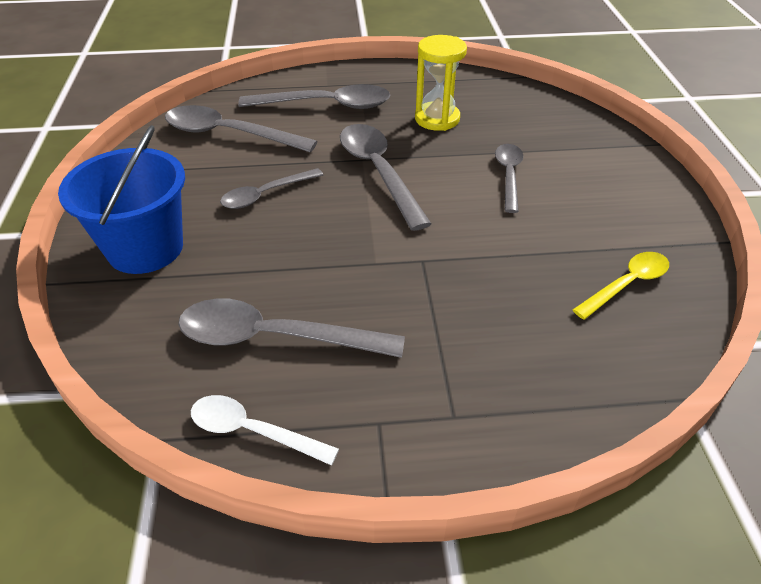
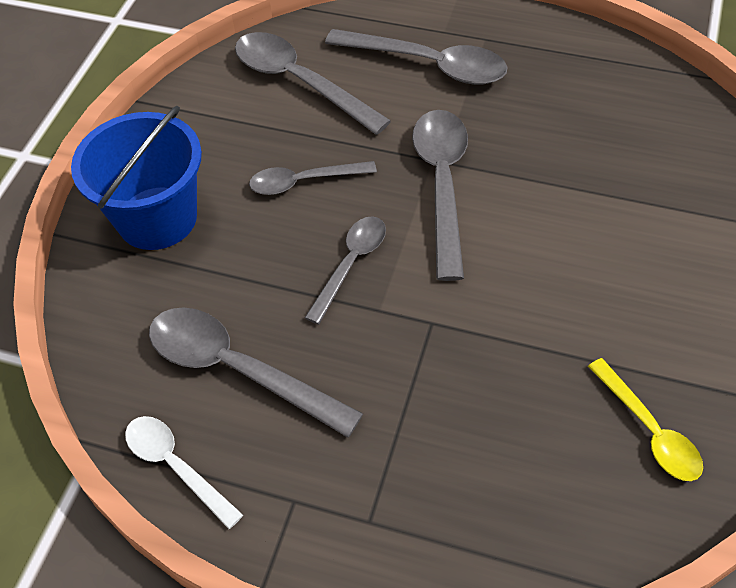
camera: 25 degrees right, 10 degrees up
yellow hourglass [415,35,467,131] -> none
grey spoon [495,144,523,213] -> grey spoon moved to [305,216,386,324]
yellow spoon [573,252,669,320] -> yellow spoon turned 75 degrees clockwise [588,358,703,481]

